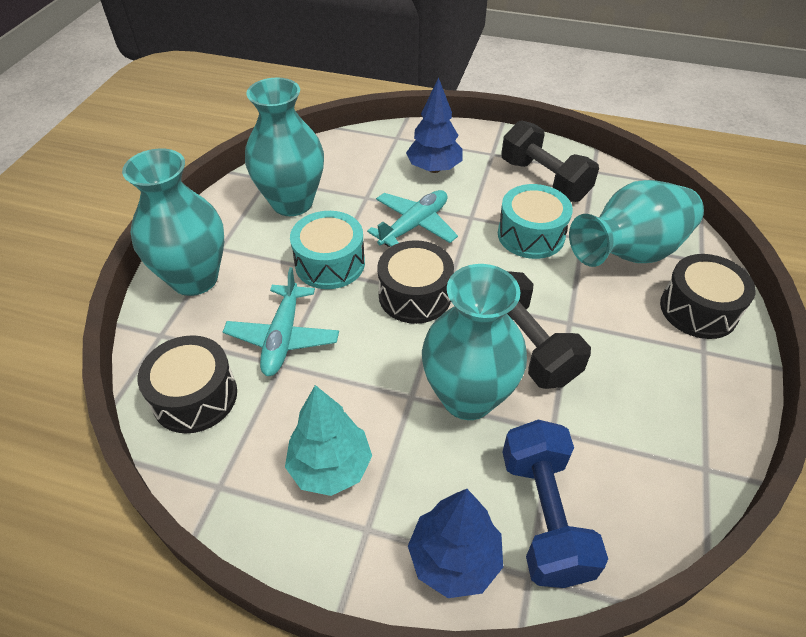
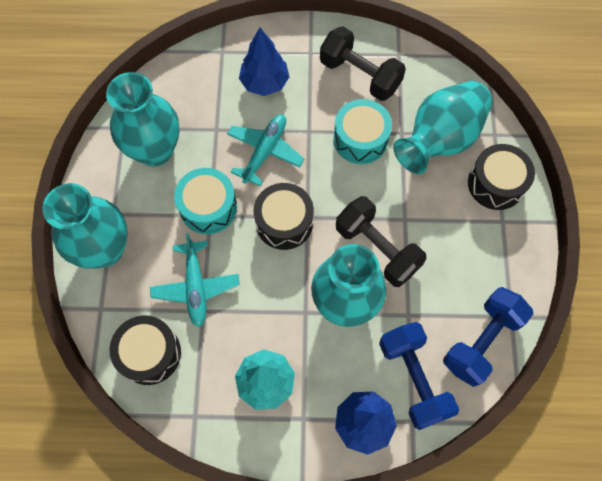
camera: 15 degrees left, 20 degrees up
none -> blue dumbbell [443,287,534,387]

